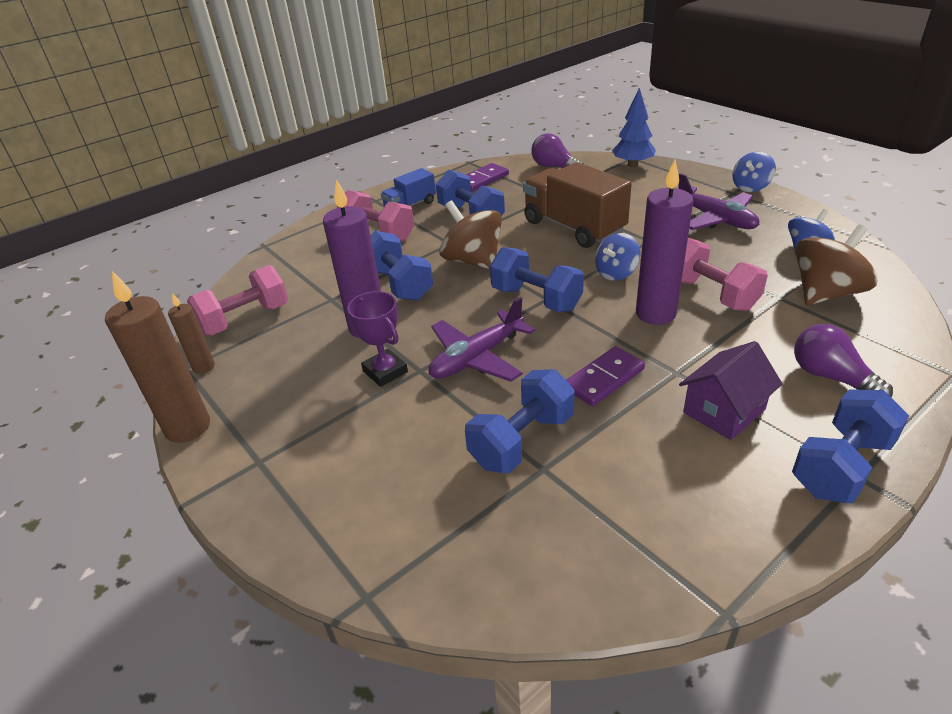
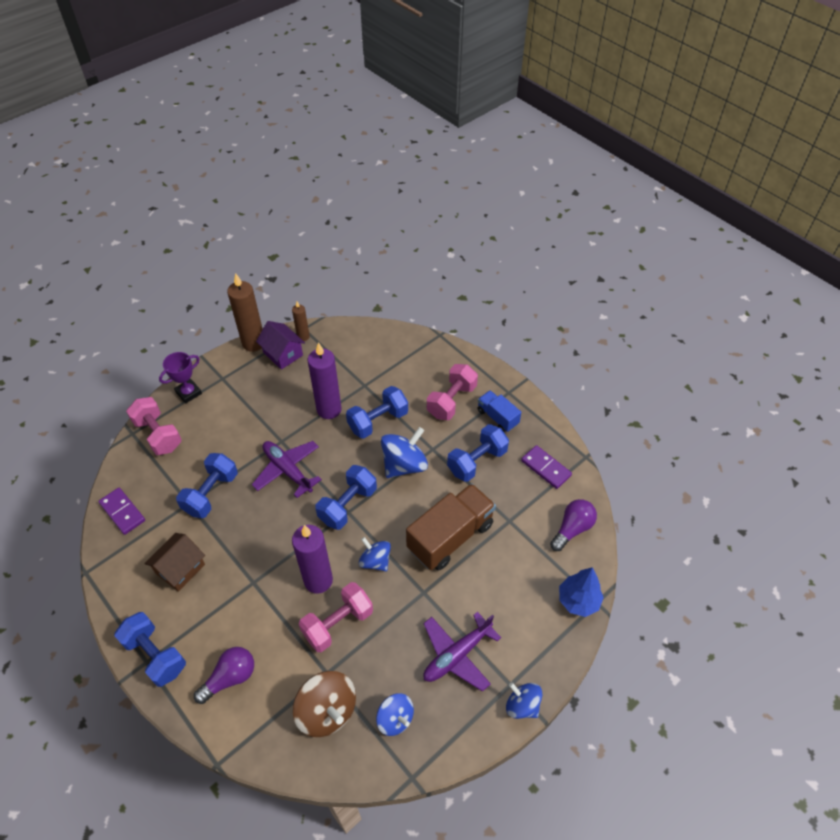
camera: 85 degrees right, 15 degrees up
pink dumbbell [187,265,288,335] -> pink dumbbell moved to [126,397,182,455]
purple trophy [347,291,408,387] -> purple trophy moved to [159,352,202,404]
brown spinning top [439,200,502,270] -> blue spinning top [381,427,428,478]
blue dumbbell [465,369,575,473] -> blue dumbbell turned 75 degrees clockwise [176,453,238,518]
purple domino [566,346,645,406] -> purple domino moved to [98,488,145,535]
purple house [679,341,782,440] -> purple house moved to [256,321,305,370]
none -> brown house [144,533,205,592]

